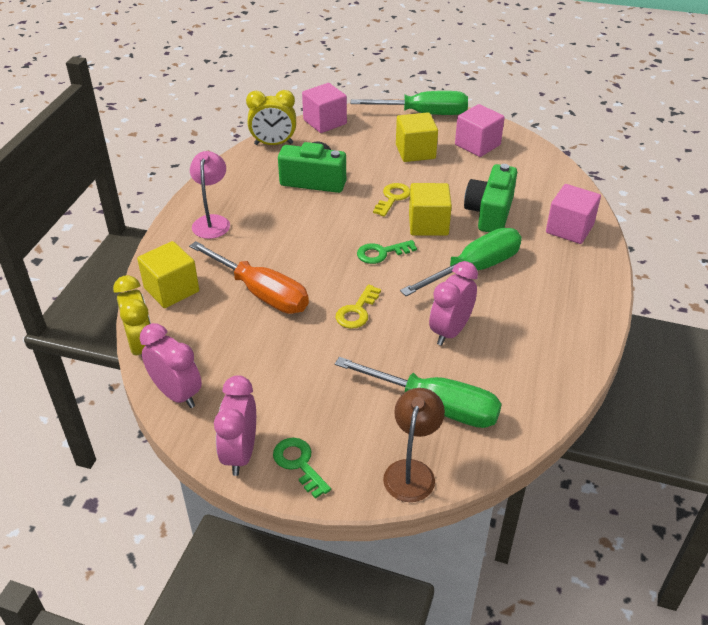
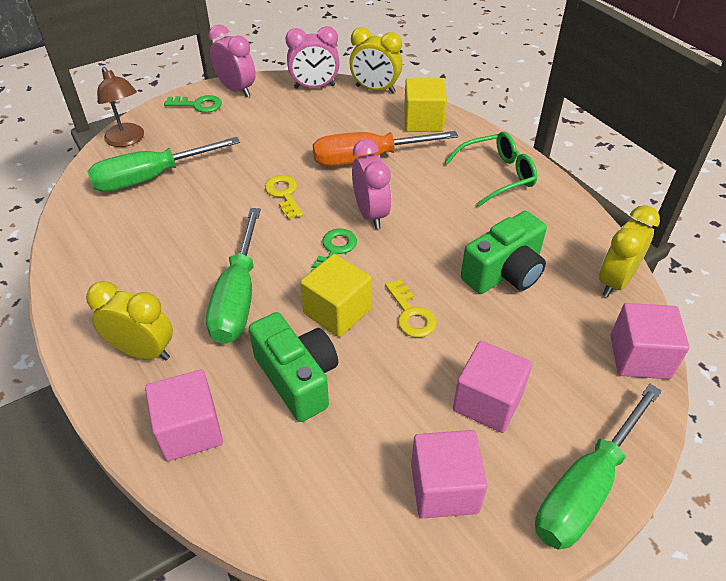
camera: 130 degrees right, 5 degrees up
pink lamp [190,151,230,239] -> green glasses [445,131,537,207]
yellow cube [396,112,438,162] -> pink cube [453,341,532,433]
pink clock [429,261,478,346] -> pink clock moved to [352,139,391,229]
none -> yellow clock [86,281,173,360]

